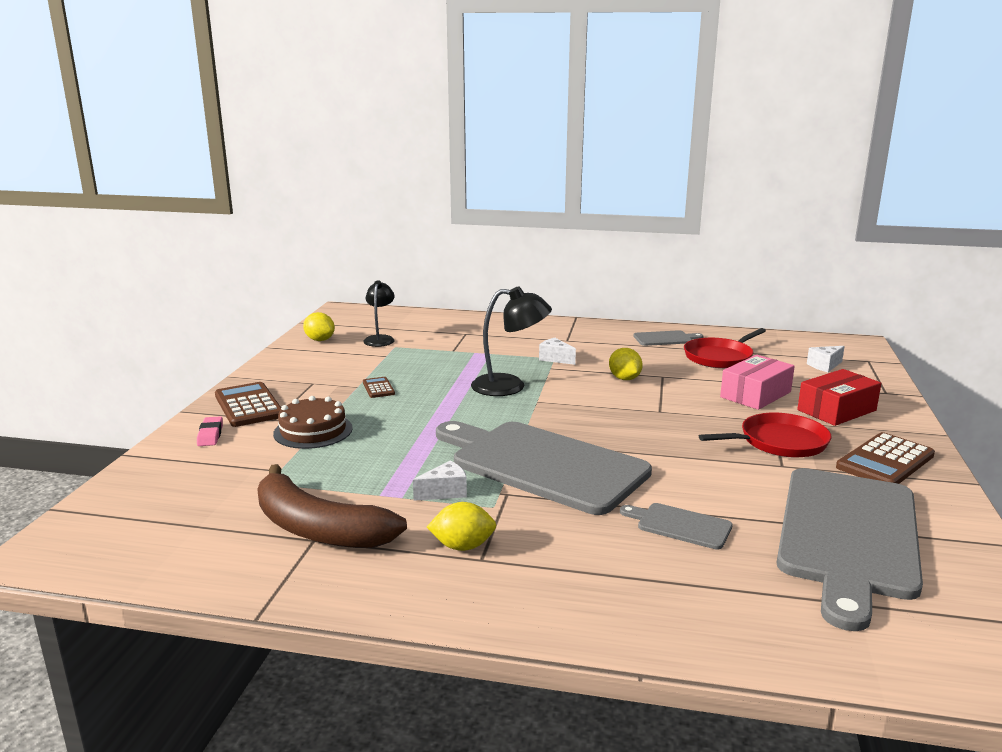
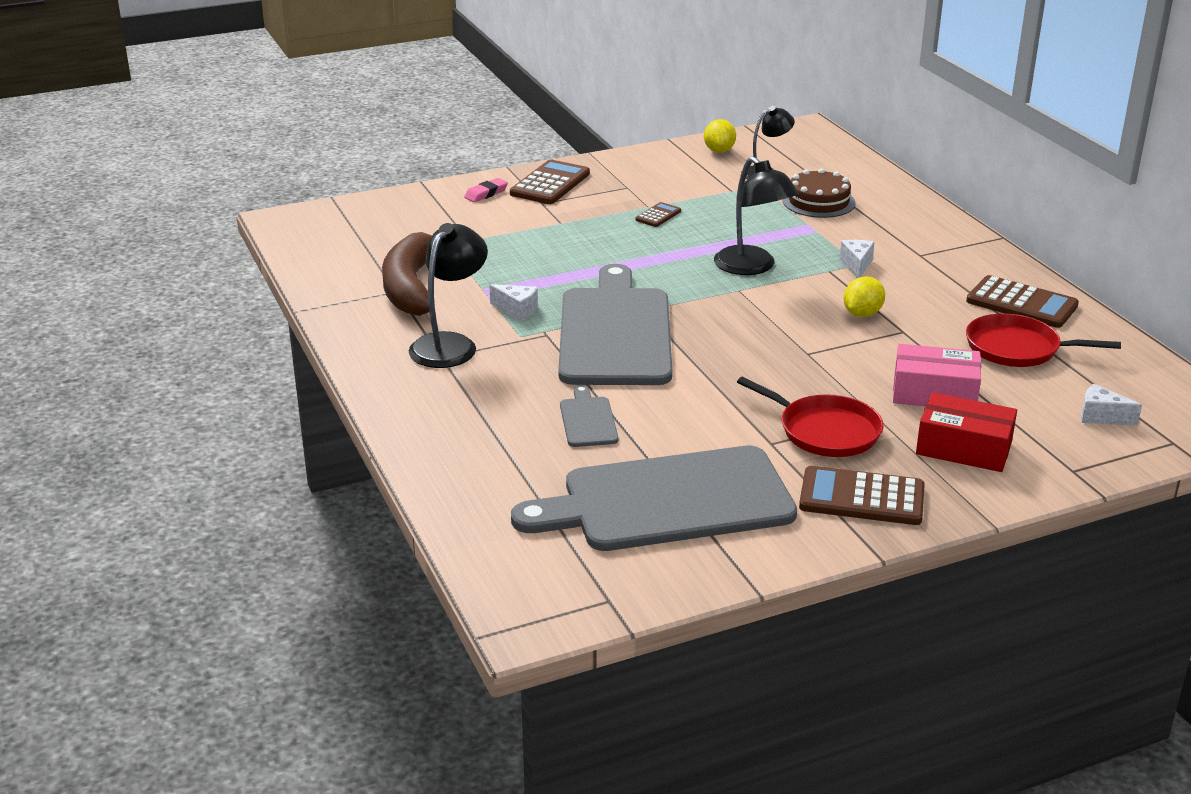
camera: 55 degrees right, 10 degrees up
brown cake [273,396,353,449] -> brown cake moved to [782,168,855,218]
yellow lemon [427,502,496,551] -> black lamp [409,223,488,368]
grey cutting board [633,330,704,346] -> brown calculator [966,275,1079,328]

